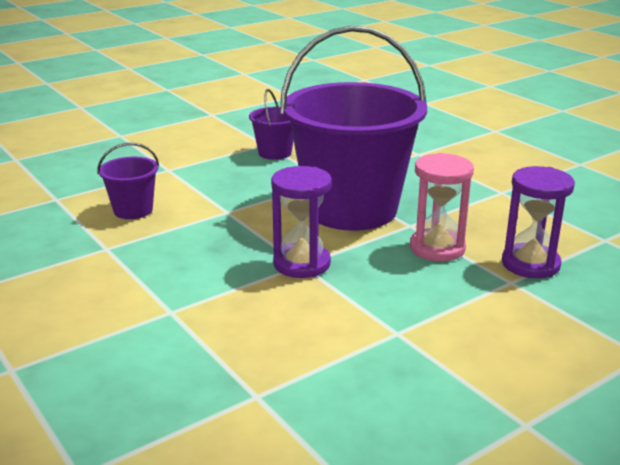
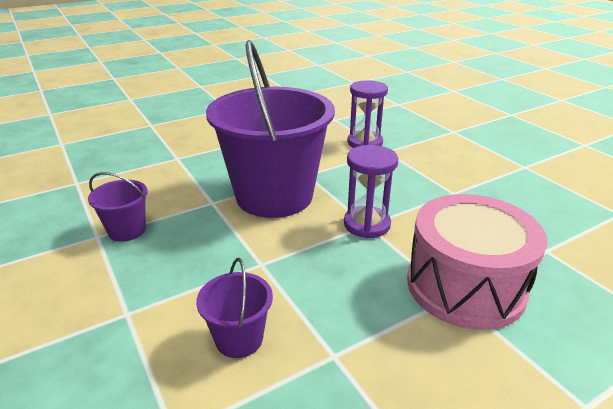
camera: 85 degrees left, 5 degrees up
pink hourglass [410,153,474,262] -> none
none -> pink drum [407,194,547,330]

